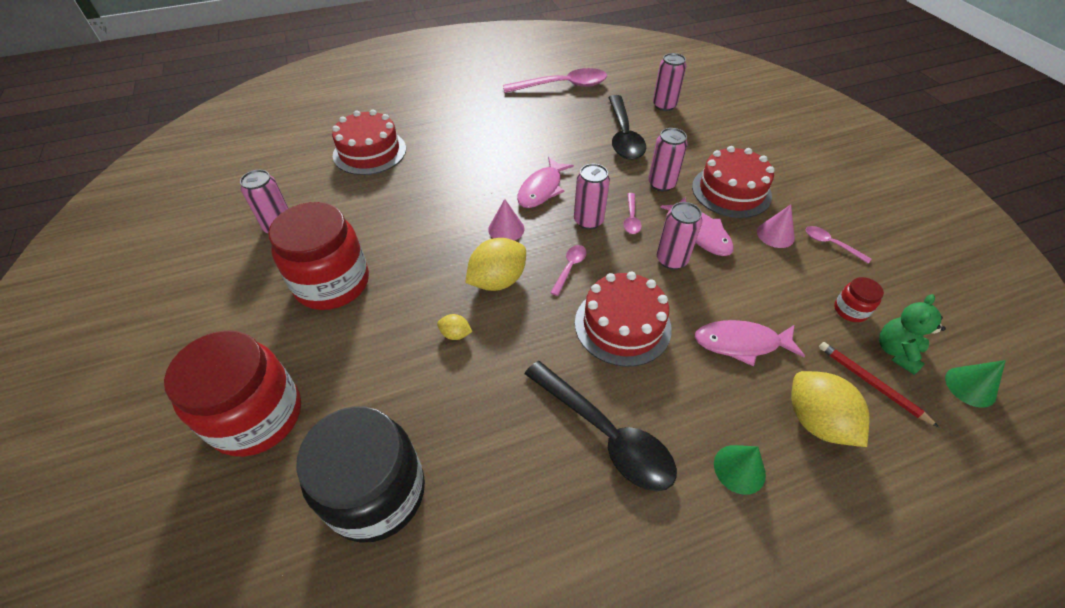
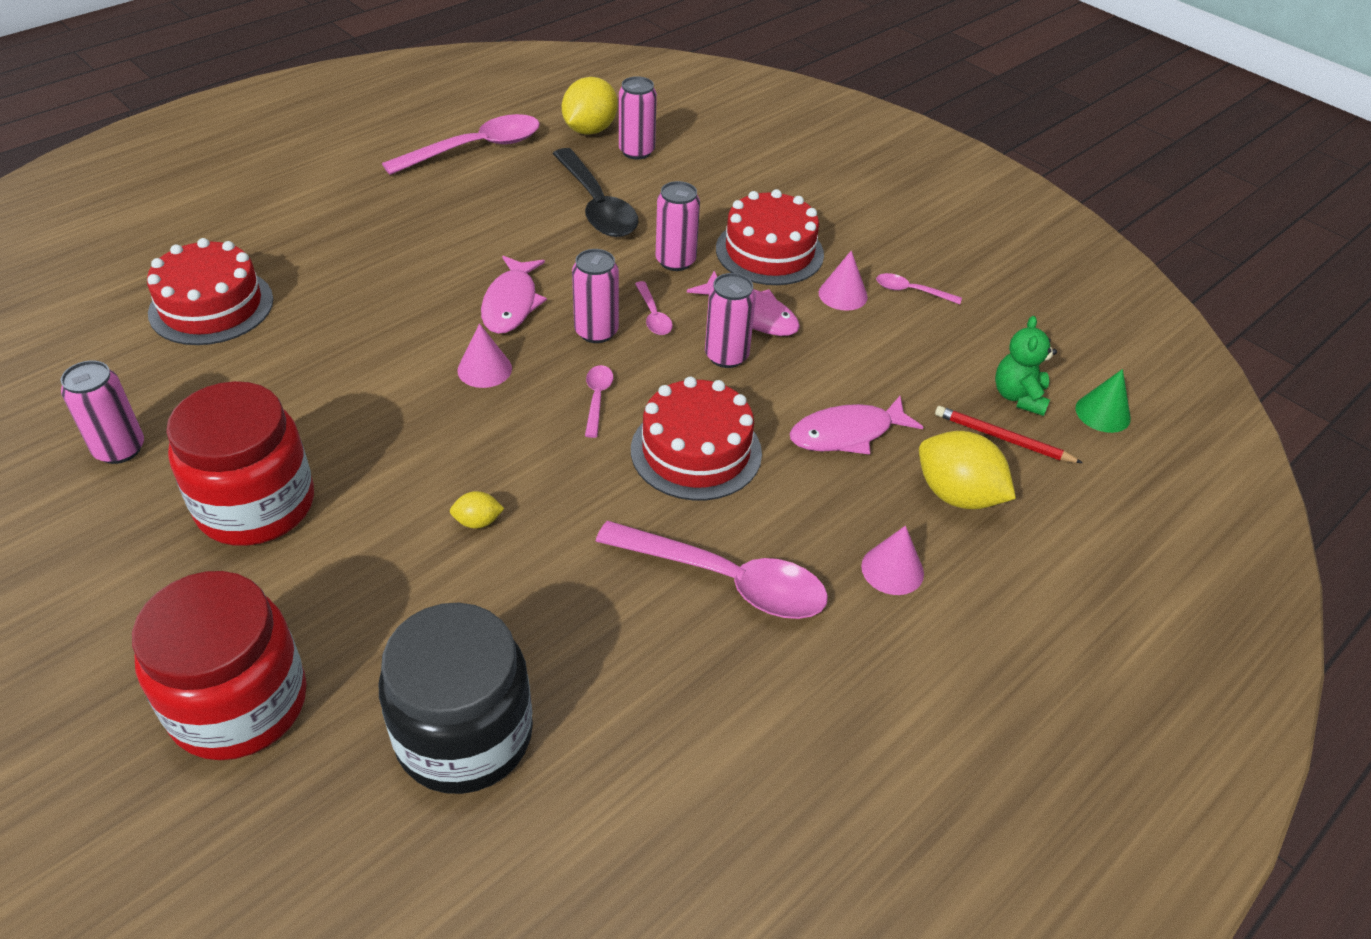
camera: 25 degrees left, 5 degrees down
yellow lemon [465,238,526,291] -> yellow lemon moved to [562,77,618,135]
black spoon [524,361,677,491] -> pink spoon [595,521,828,619]
green cone [714,445,766,495] -> pink cone [861,526,924,595]
red jar [834,277,884,322] -> none

